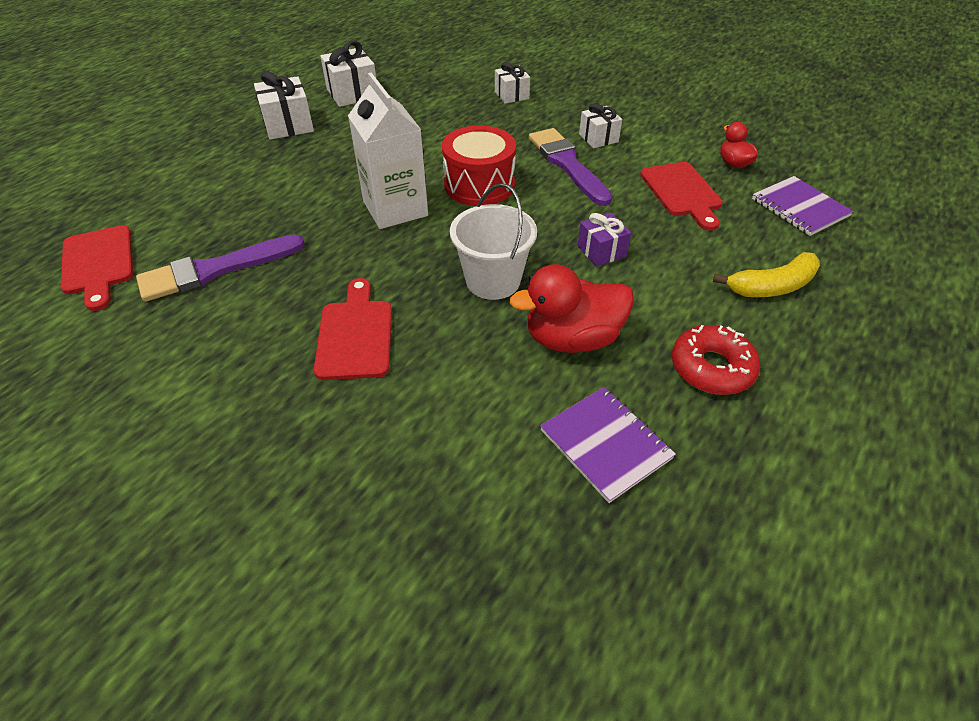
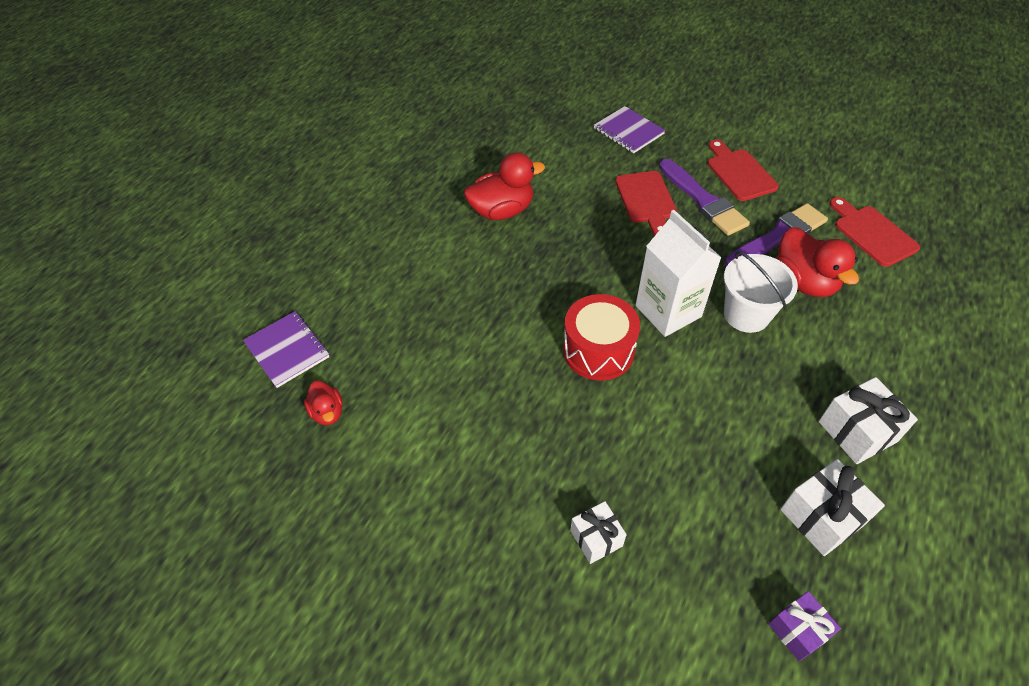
camera: 175 degrees right, 5 degrees up
white bucket [450,183,537,300] -> white bucket moved to [724,251,798,333]
purple brush [529,128,613,206] -> purple brush moved to [659,159,750,236]
purple notebook [540,387,676,503] -> purple notebook moved to [594,106,665,153]
purple gift [577,213,631,267] -> purple gift moved to [768,591,841,661]
white gift [579,103,622,148] -> none
red cutting board [640,162,723,231] -> red cutting board moved to [708,139,779,201]
red donut [672,325,760,395] -> none
yellow banana [713,252,820,297] -> none
none -> red duck [776,227,859,297]

